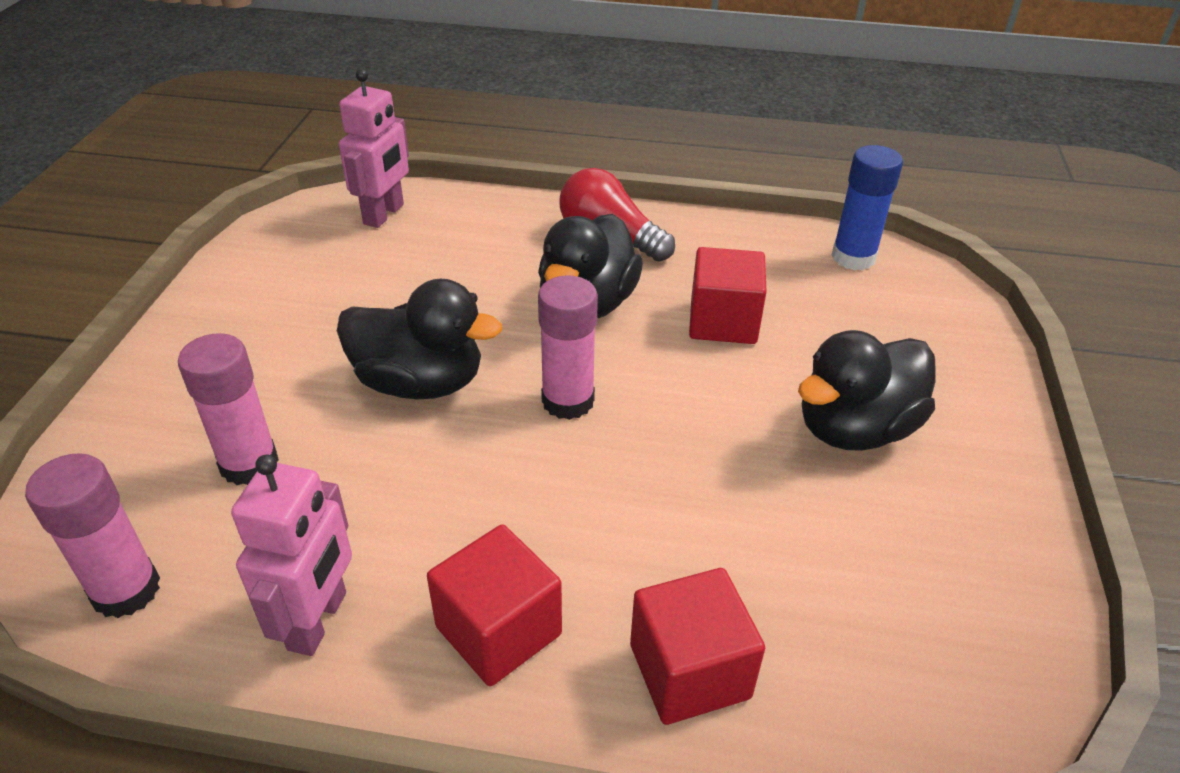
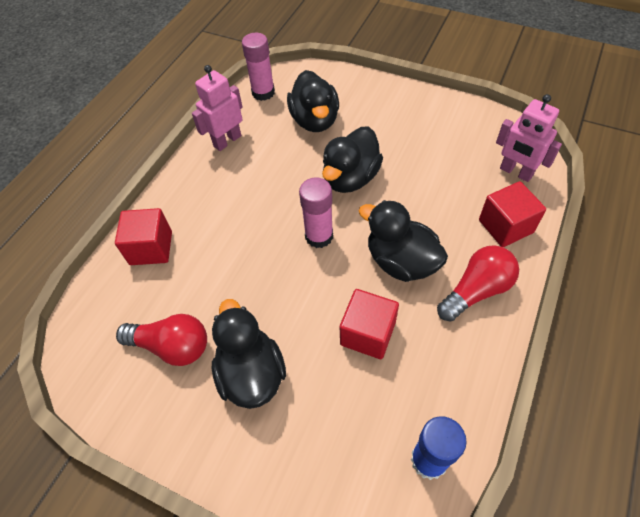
camera: 110 degrees right, 15 degrees up
pink glue stick [178,333,279,485] -> black duck [287,70,339,132]
pink robot [231,455,352,656] -> pink robot turned 105 degrees clockwise [192,65,243,151]
red cube [427,524,562,686] -> red cube moved to [479,181,546,247]
none -> red light bulb [116,314,207,366]

